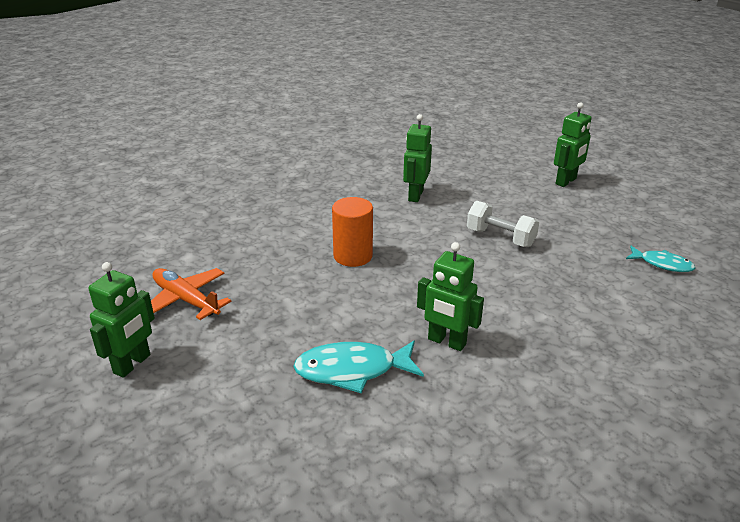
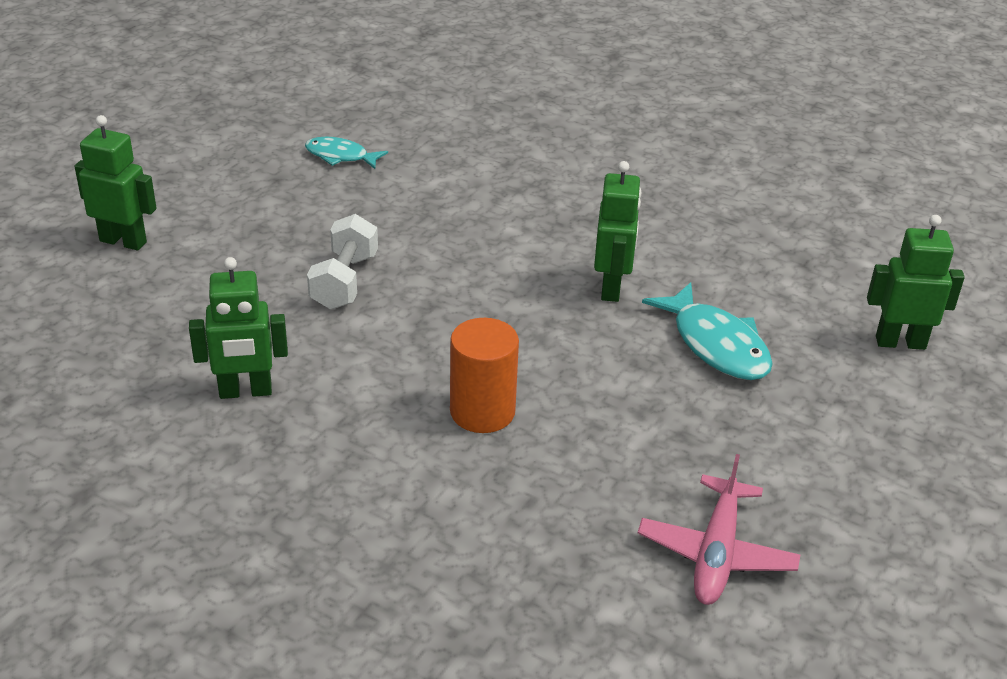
camera: 115 degrees left, 5 degrees up
green robot [88,262,155,378] -> green robot moved to [867,215,965,350]
orange plane [151,268,231,320] -> pink plane [638,454,800,605]
turquoise fish [626,246,695,272] -> turquoise fish turned 75 degrees counterclockwise [305,137,388,169]

